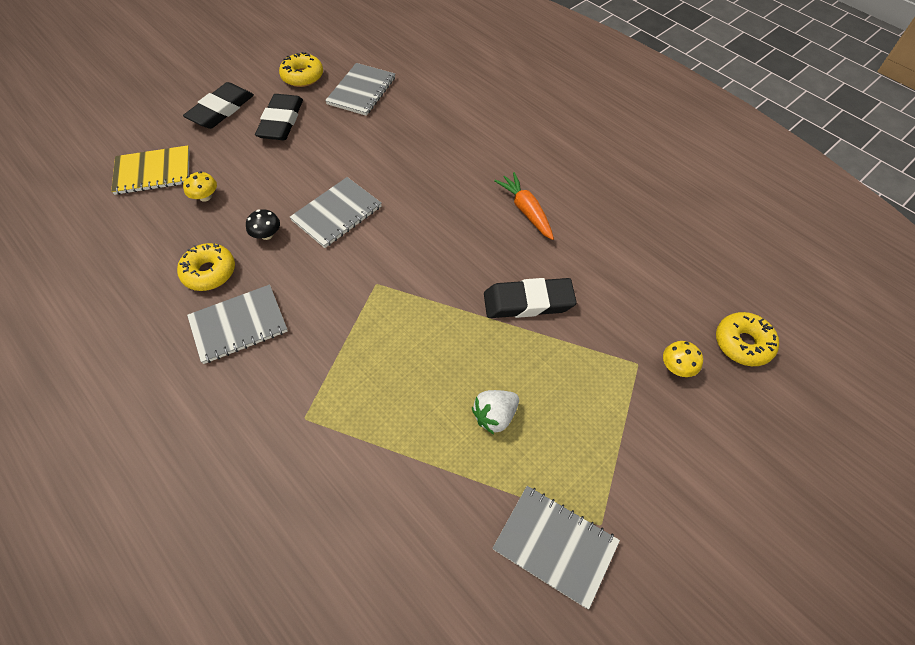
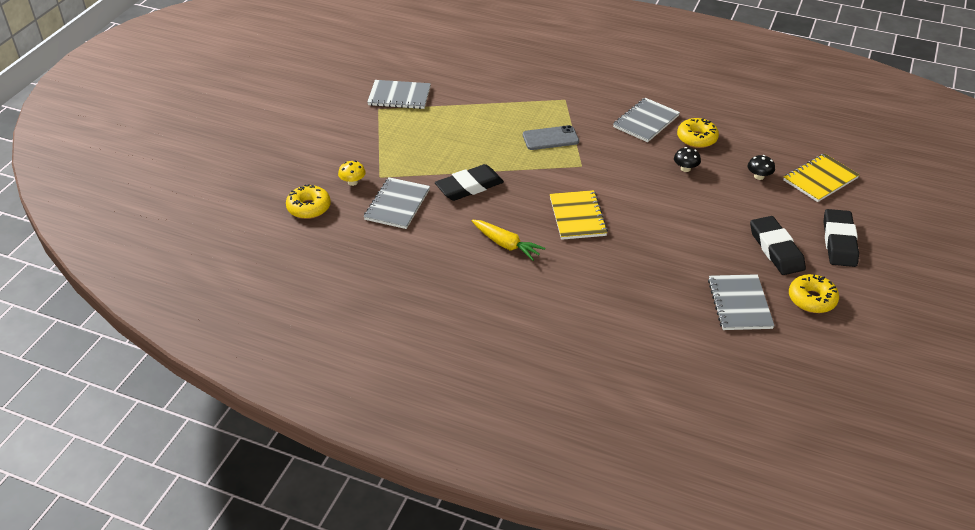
camera: 155 degrees right, 15 degrees down
yellow mushroom [183,171,217,202] -> black mushroom [748,155,775,180]
grey notebook [290,177,382,248] -> grey notebook moved to [364,177,430,229]
white strawberry [472,390,519,434] -> none
orange carrot [494,172,554,240] -> yellow carrot [472,220,545,261]
none -> grey phone [523,125,579,150]
none -> yellow notebook [550,190,608,240]

